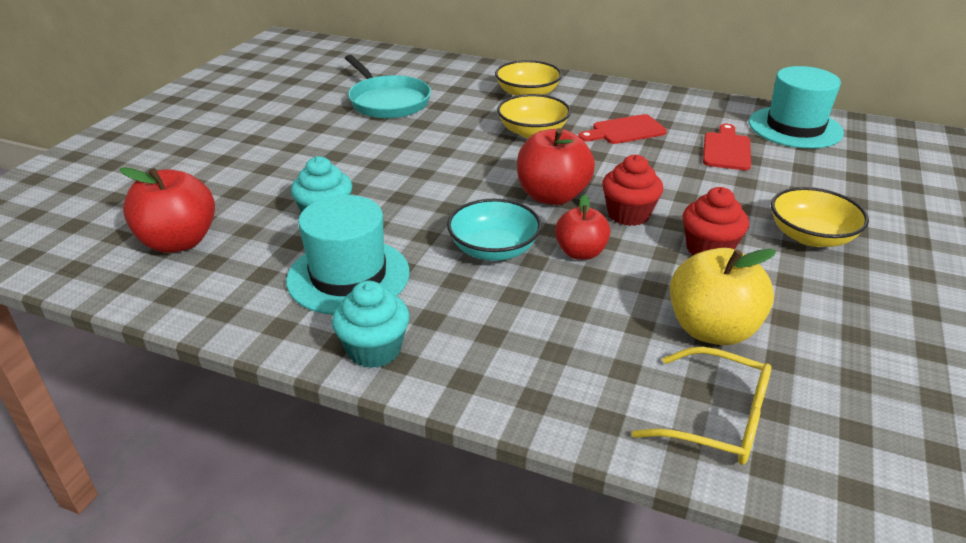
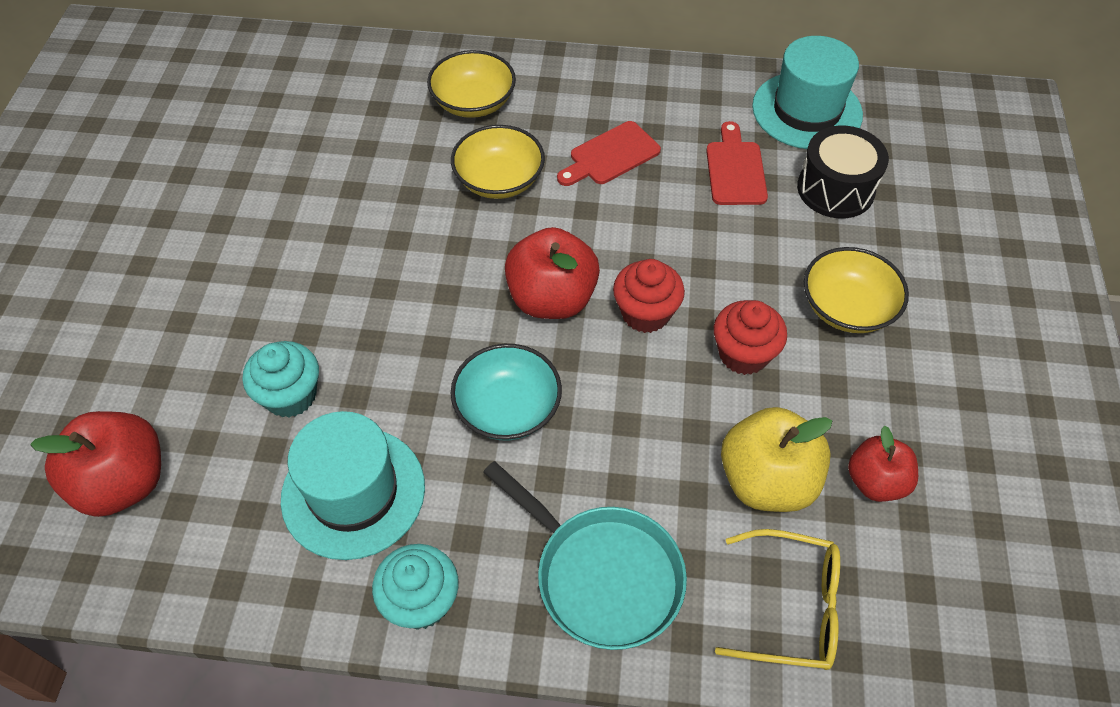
camera: 15 degrees left, 20 degrees up
turquoise pan [345,55,431,118] -> turquoise pan moved to [483,461,687,650]
red apple [555,195,611,260] -> red apple moved to [848,426,918,502]
none -> black drum [797,126,889,218]

